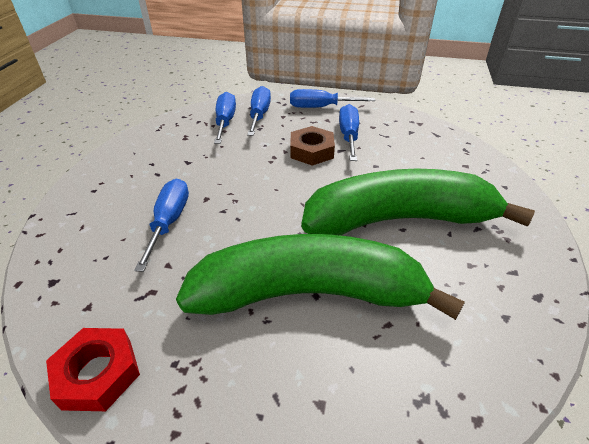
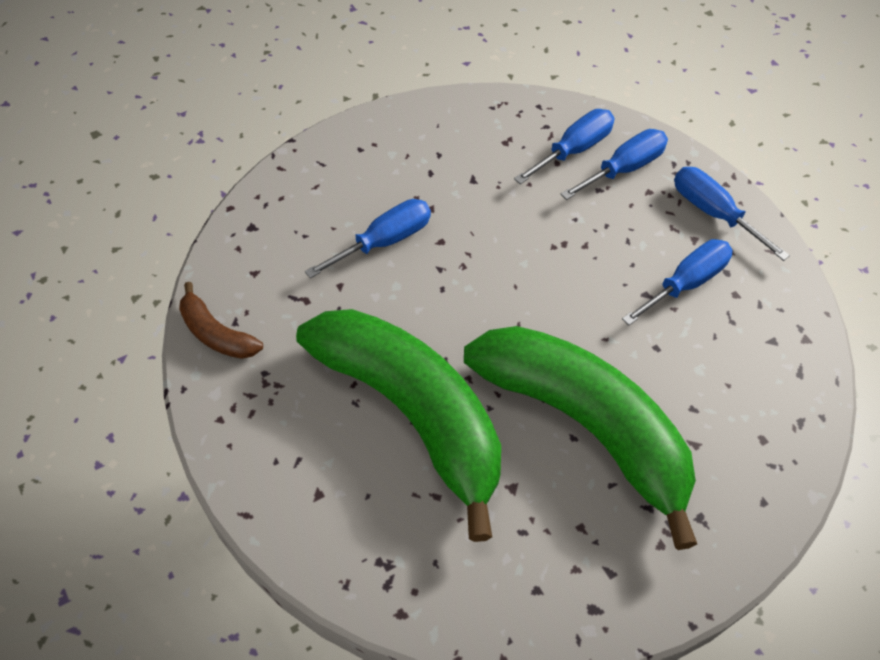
camera: 45 degrees right, 15 degrees up
red nut [46,328,140,411] -> brown banana [179,282,263,359]
brown nut [290,126,335,166] -> none

